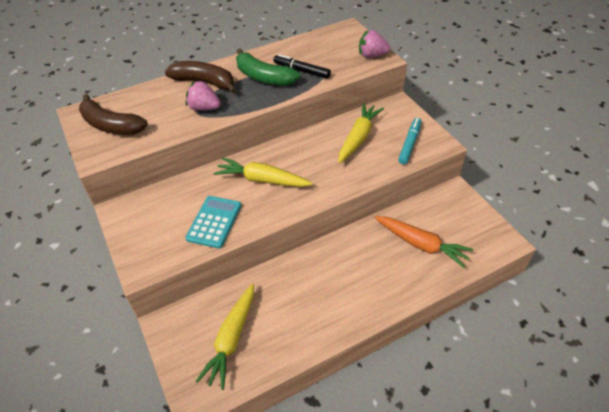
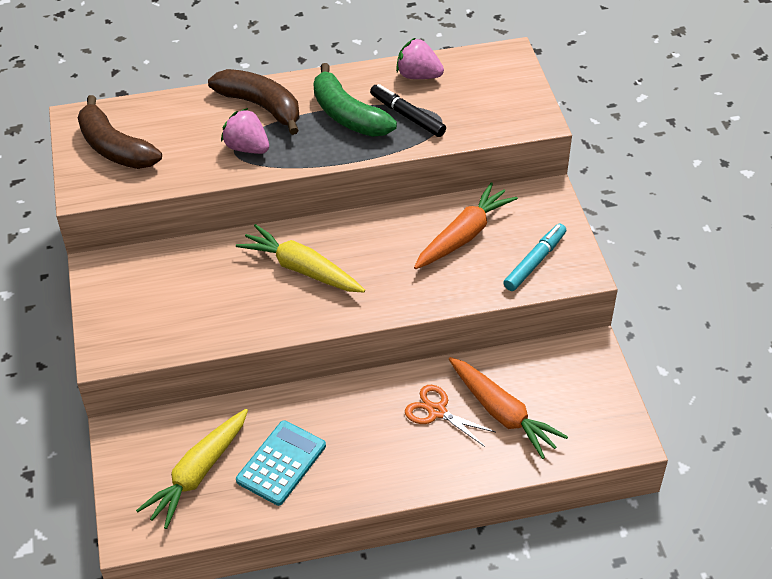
camera: 15 degrees right, 0 degrees up
turquoise calculator [185,196,241,248] -> turquoise calculator moved to [236,420,326,506]
yellow carrot [338,103,384,163] -> orange carrot [414,182,518,269]
pink strawberry [359,30,390,58] -> pink strawberry moved to [396,37,444,79]
none -> orange scissors [405,385,495,447]

